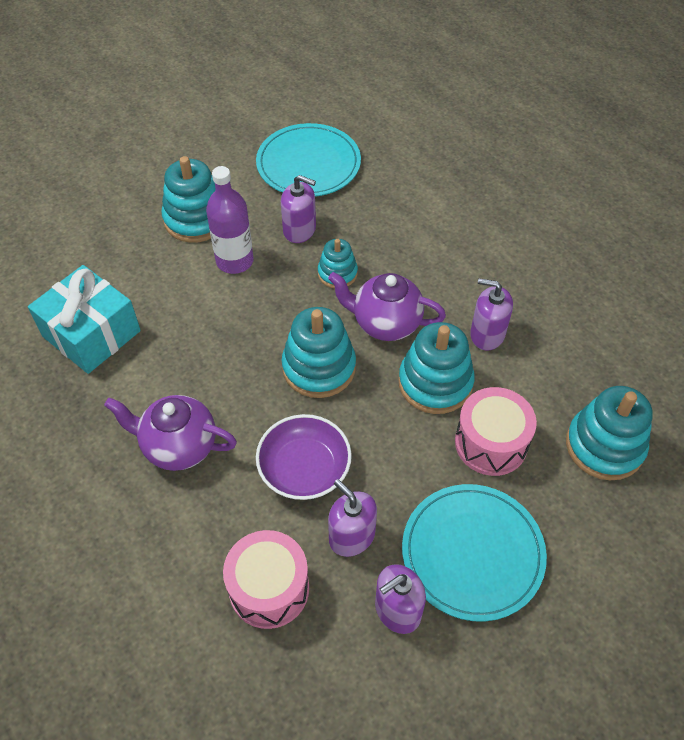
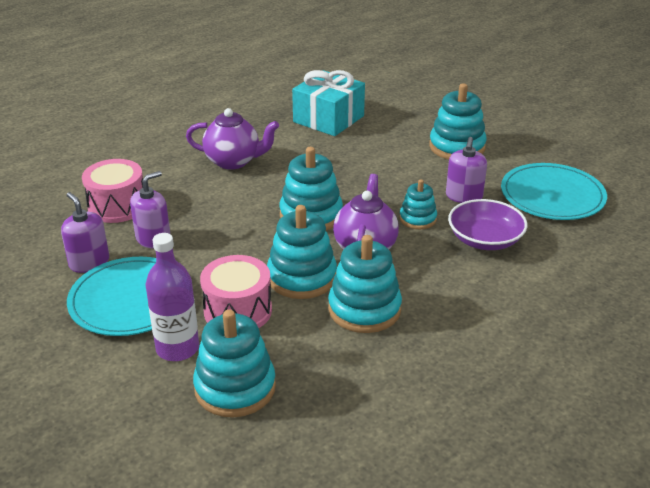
camera: 85 degrees right, 20 degrees down
purple teapot [104,395,237,471] -> purple teapot turned 90 degrees clockwise [186,108,279,170]
purple bottle [206,166,254,274] -> purple bottle moved to [145,233,199,361]
purple bowl [256,414,352,500] -> purple bowl moved to [448,199,527,250]
purple soap dispenser [470,278,513,351] -> turquoise stacking toy [328,235,402,333]

